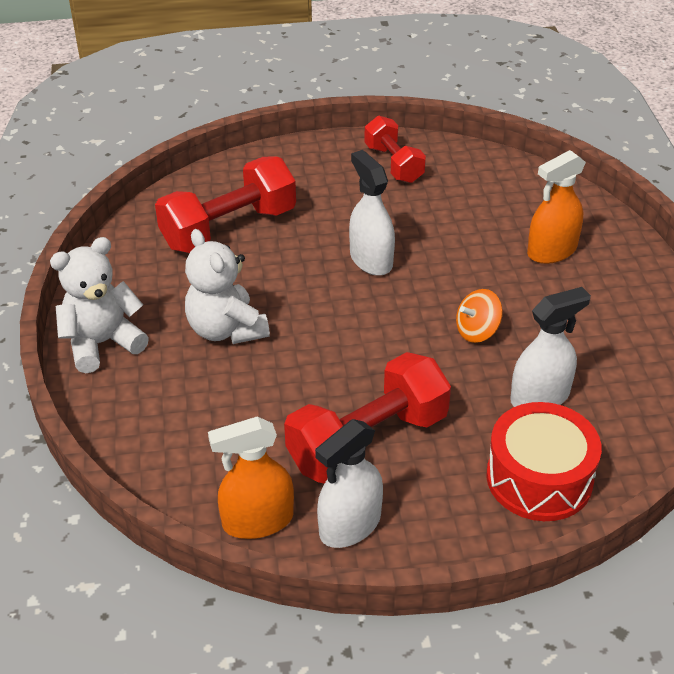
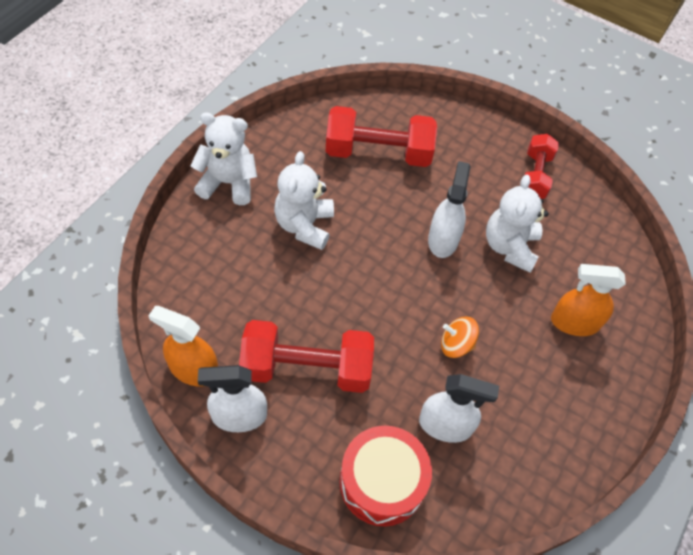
camera: 35 degrees right, 15 degrees up
none -> white teddy bear [486,175,549,273]

